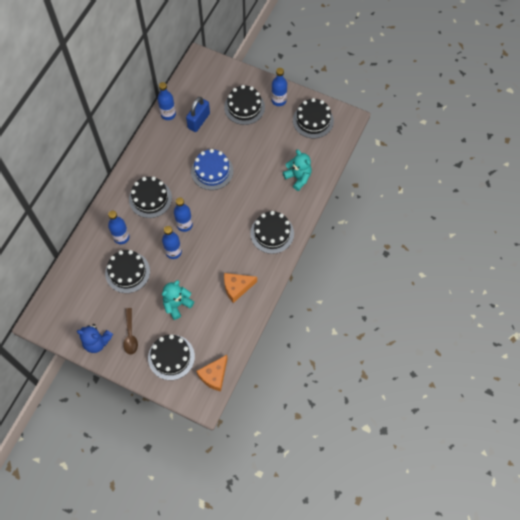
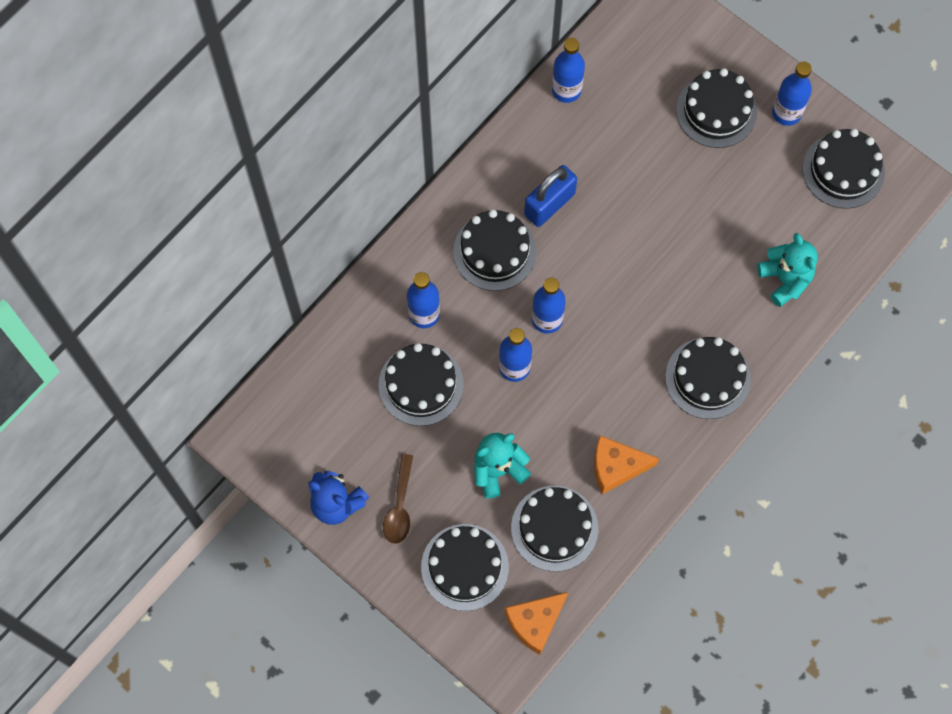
camera: 15 degrees right, 5 degrees up
blue padlock [186,97,210,132] -> blue padlock moved to [524,165,577,227]
blue cake [191,149,233,190] -> none
none -> black cake [511,486,598,572]

